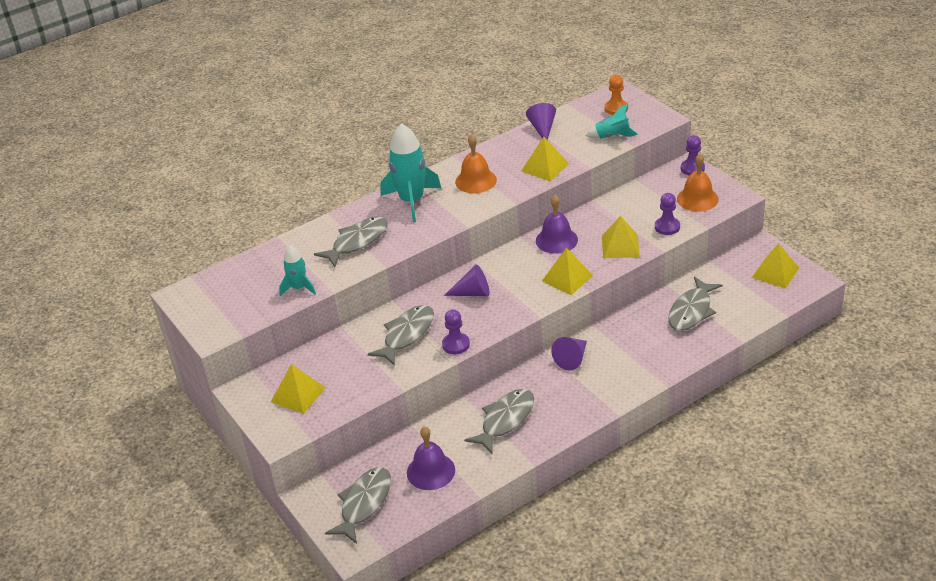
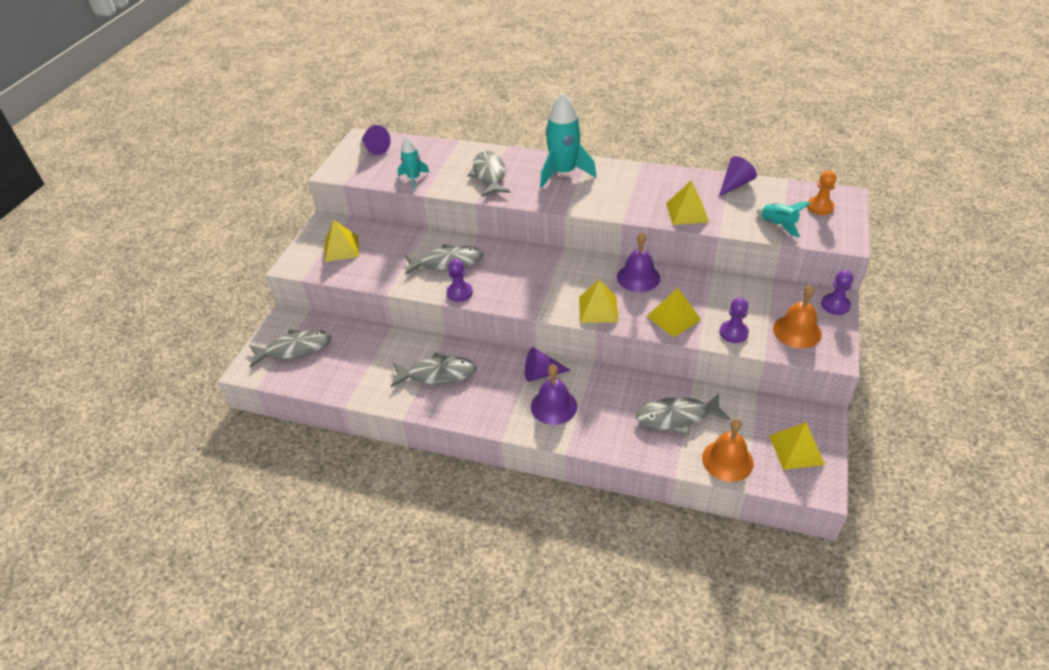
camera: 50 degrees right, 5 degrees up
grey fish [314,217,388,267] -> grey fish turned 105 degrees counterclockwise [467,151,510,197]
purple bell [407,426,455,490] -> purple bell moved to [531,364,577,425]
purple cone [444,264,490,296] -> purple cone moved to [362,125,391,155]
orange bell [455,135,497,193] -> orange bell moved to [702,418,753,482]

